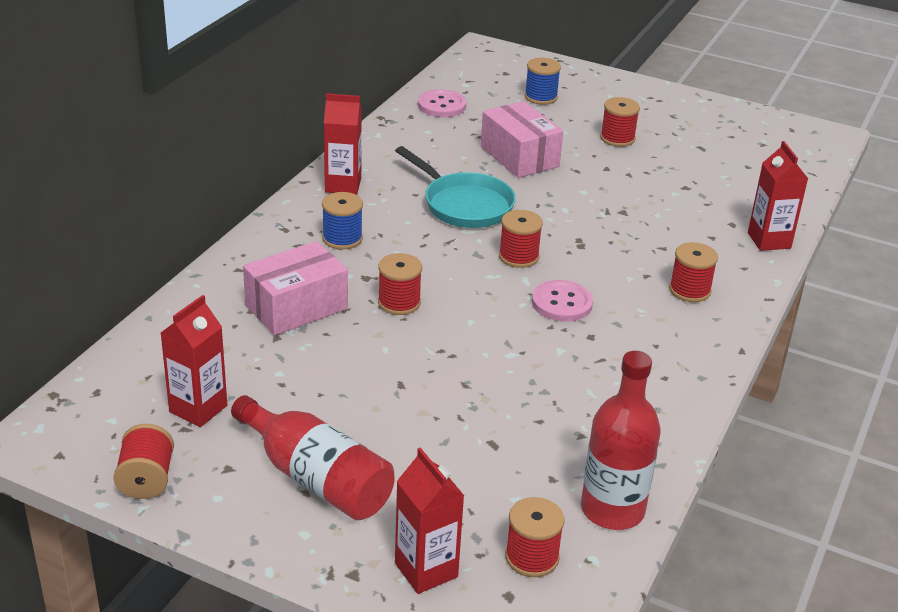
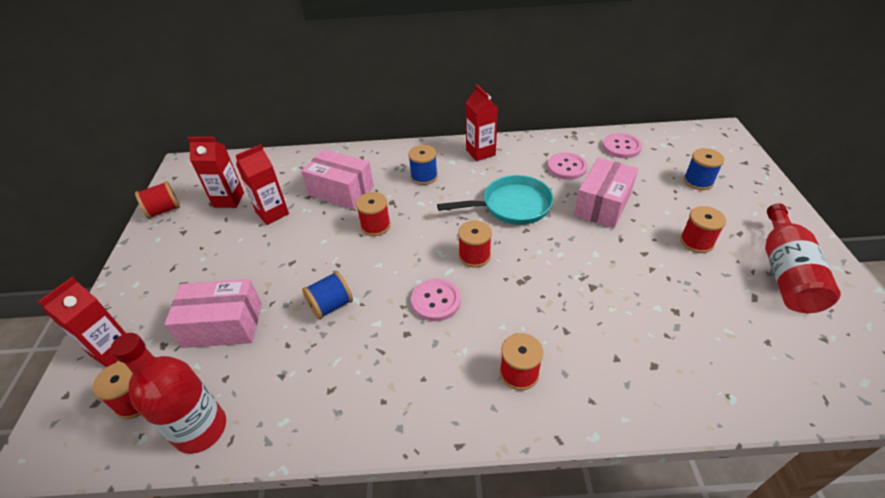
camera: 65 degrees right, 10 degrees up
red bottle [231,395,394,520] -> red bottle moved to [765,203,841,313]
turquoise pan [396,146,516,228] -> turquoise pan turned 120 degrees counterclockwise [437,175,554,225]
red carton [748,141,808,251] -> red carton moved to [235,144,289,225]
none -> pink box [164,279,262,348]
none -> blue spool [302,271,353,319]
none -> pink button [547,152,587,180]

